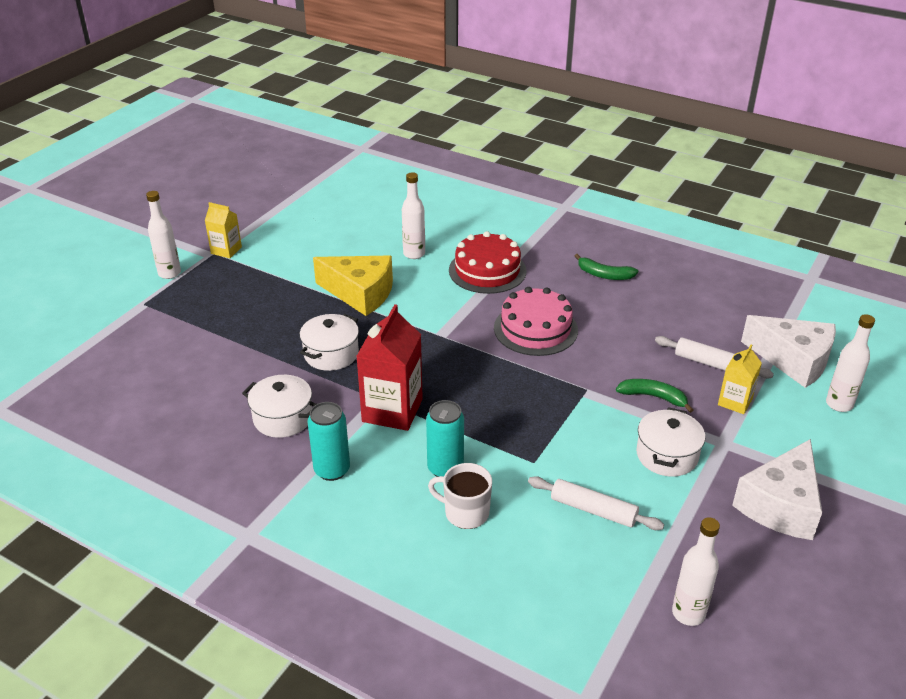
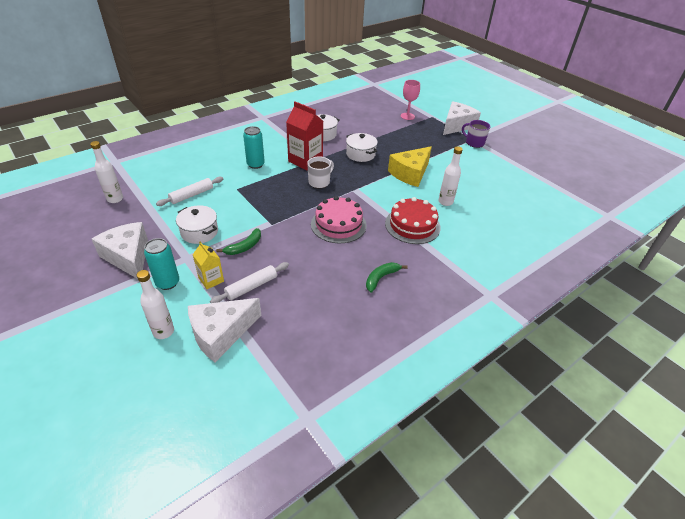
camera: 110 degrees right, 5 degrees up
white bottle [146,191,181,279] -> white cheese [443,101,481,135]
yellow carton [205,202,242,258] -> purple mug [462,120,491,148]
turquoise can [308,402,350,481] -> turquoise can moved to [144,238,179,290]
white mug [428,463,492,529] -> white mug moved to [307,156,334,188]
none -> pink goblet [401,80,420,120]

